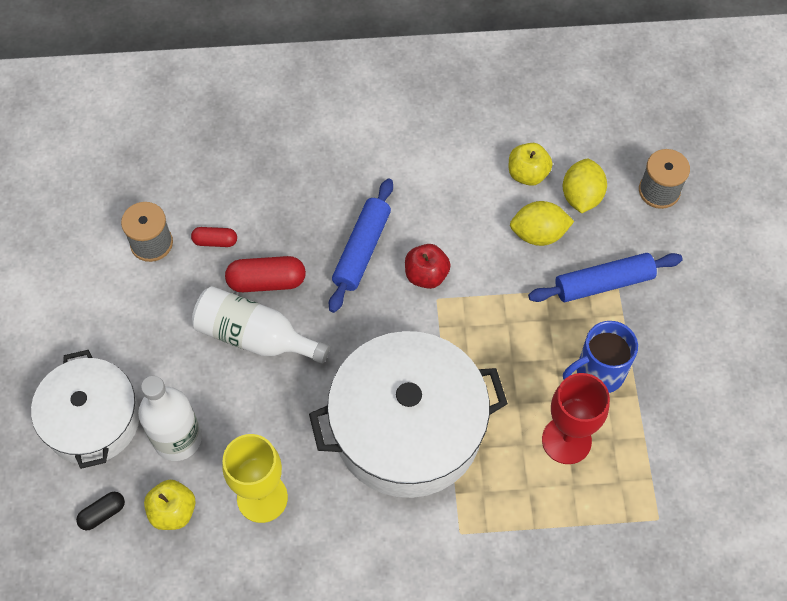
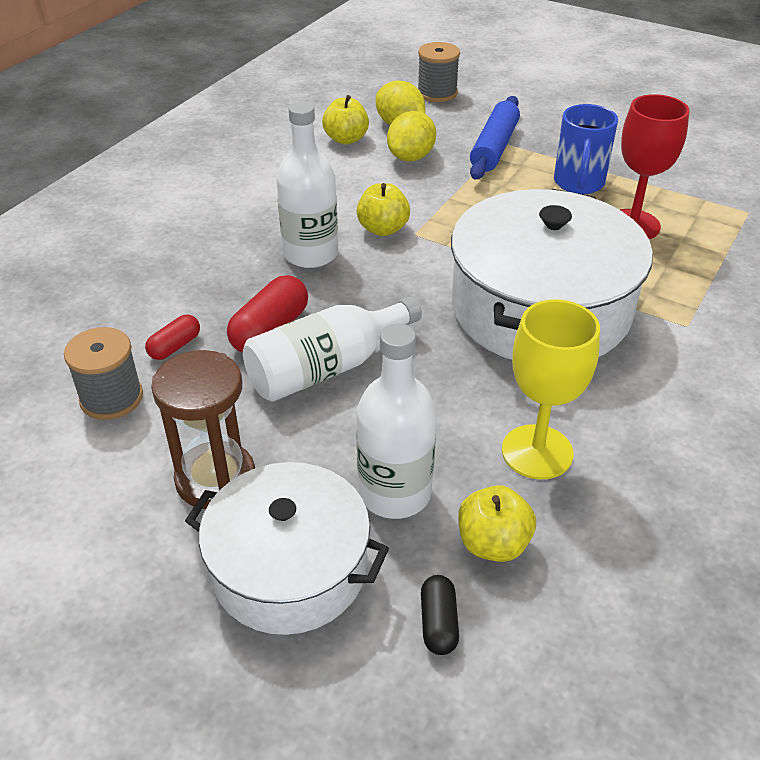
camera: 55 degrees left, 20 degrees down
blue rolling pin [329,179,393,313] -> white bottle [276,102,338,268]
red apple [405,244,451,289] -> yellow apple [357,183,410,236]
none -> brown hourglass [151,350,255,509]

